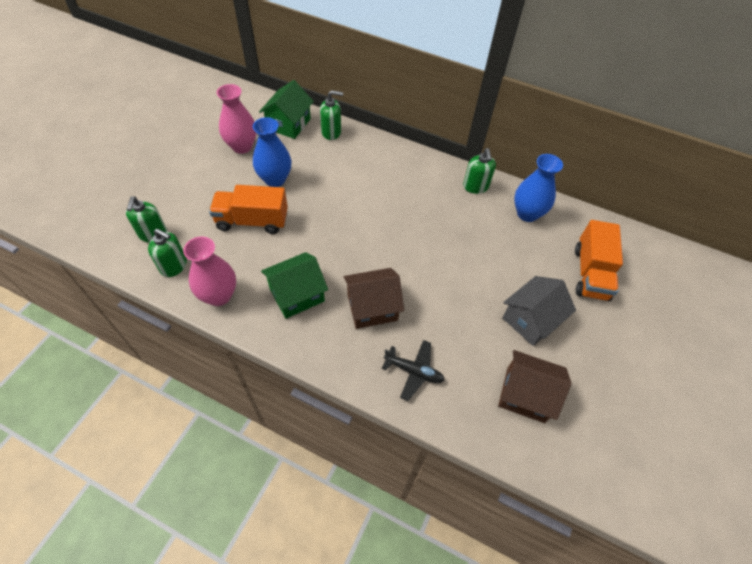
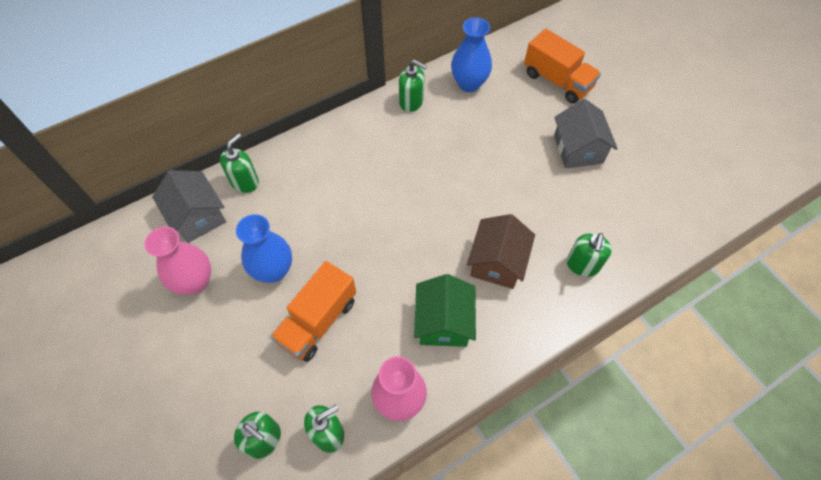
camera: 55 degrees left, 5 degrees up
green house [259,80,314,139] -> grey house [152,170,226,243]
black plane [382,340,445,401] -> green soap dispenser [566,233,612,277]
brown house [498,350,571,423] -> none

